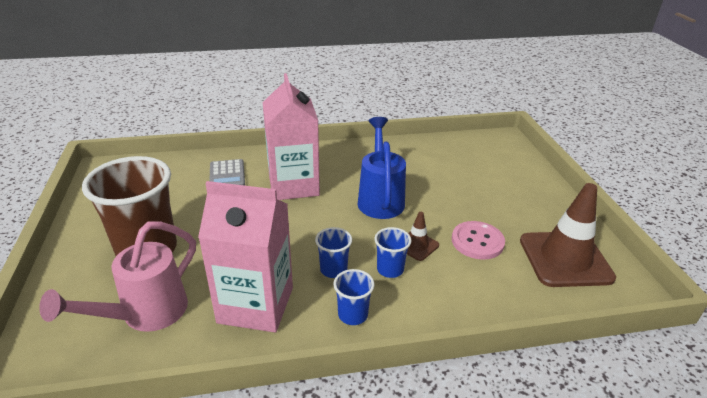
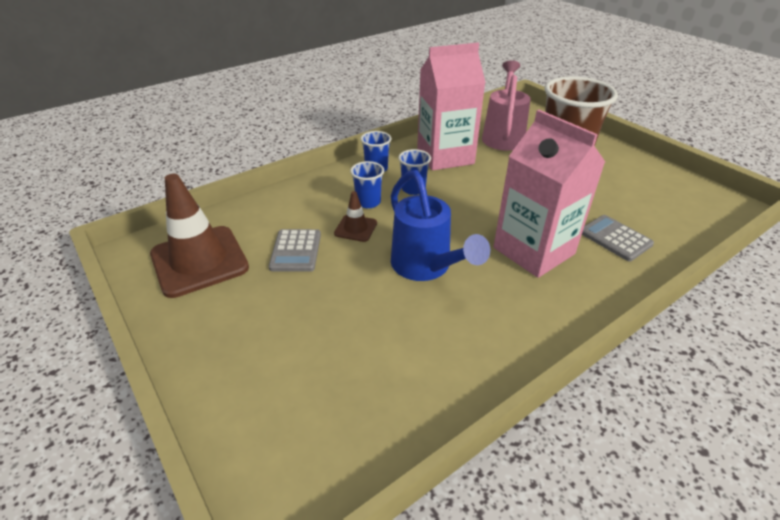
camera: 155 degrees right, 5 degrees up
pink button [452,221,505,260] -> grey calculator [269,229,321,272]

